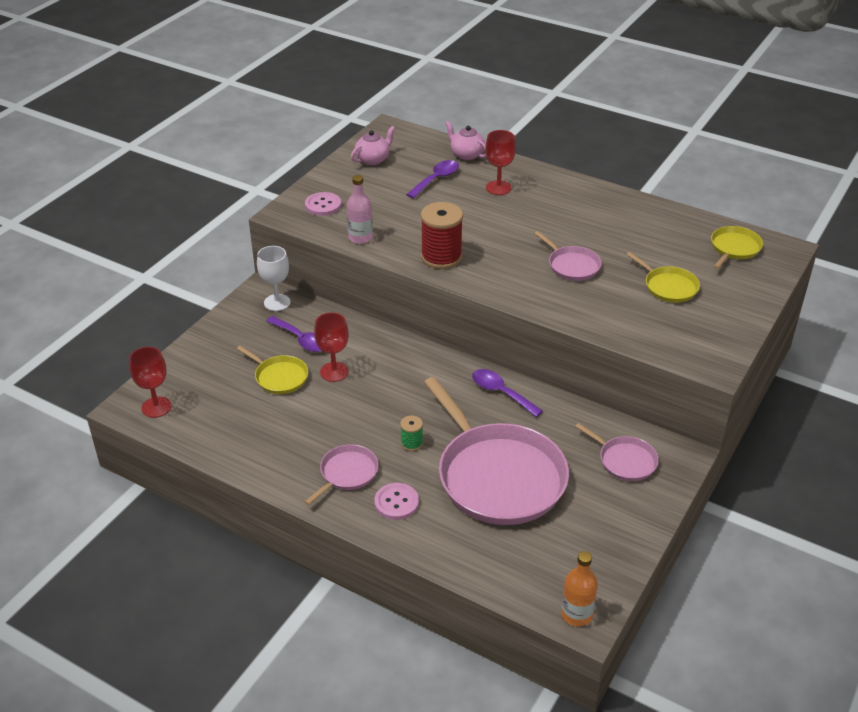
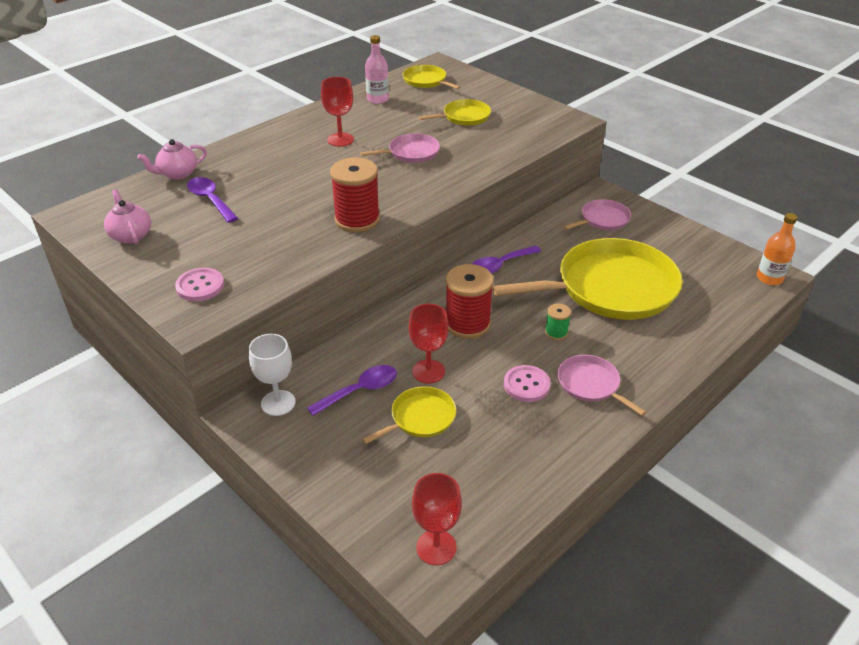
camera: 75 degrees left, 0 degrees up
pink bottle [347,175,373,244] -> pink bottle moved to [365,35,389,104]
pink button [374,483,419,520] -> pink button moved to [504,365,551,402]
pink pan [424,377,569,525] -> yellow pan [492,238,683,320]
red goblet [485,130,516,195] -> red goblet moved to [321,77,354,147]
none -> red spool [446,264,494,339]

